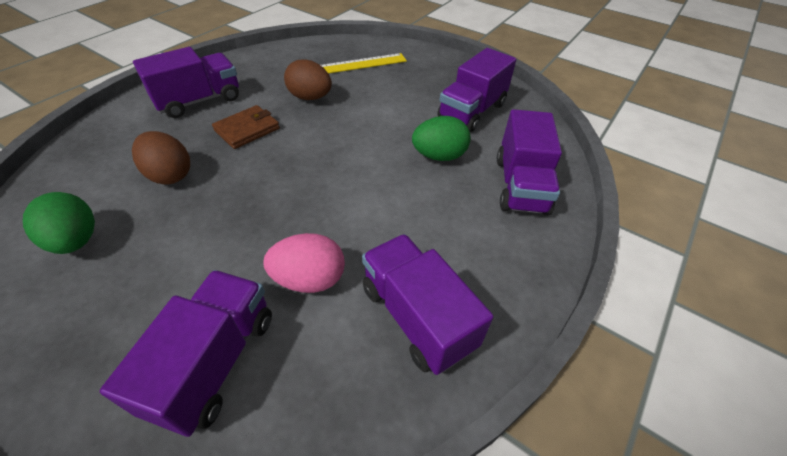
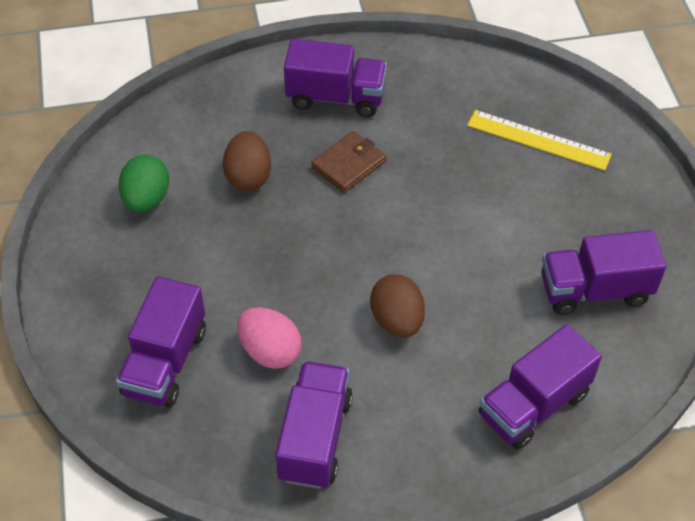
camera: 45 degrees right, 5 degrees up
purple truck [100,270,272,437] -> purple truck turned 135 degrees clockwise [116,276,206,407]
brown wallet [212,105,280,149] -> brown wallet turned 45 degrees counterclockwise [311,131,386,193]
brown egg [284,59,332,100] -> brown egg moved to [370,274,425,338]
green egg [412,116,471,161] -> none

